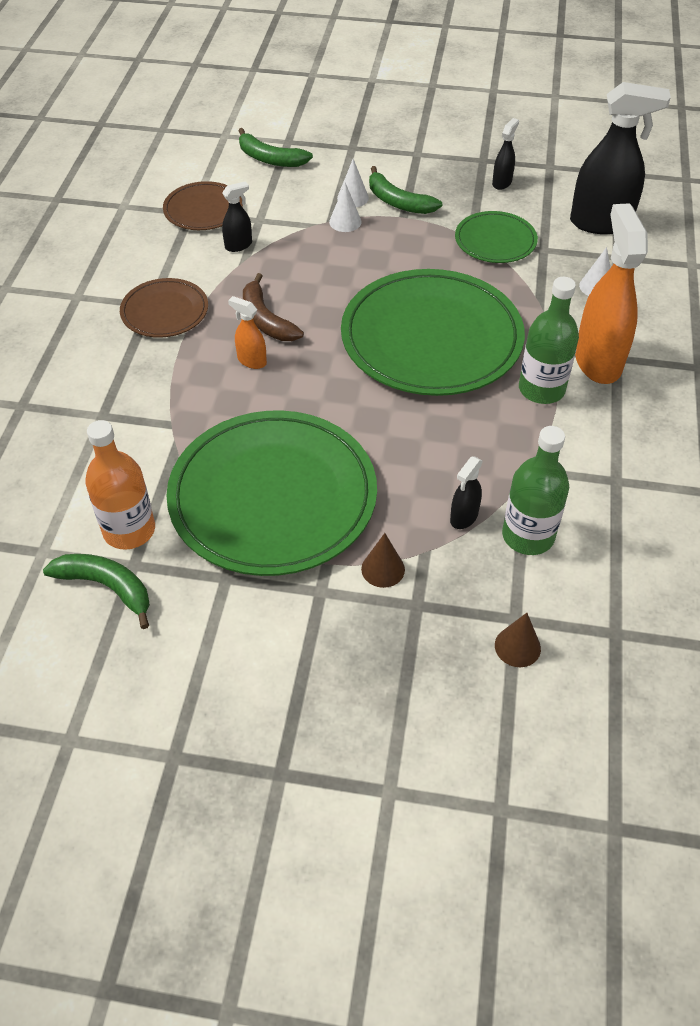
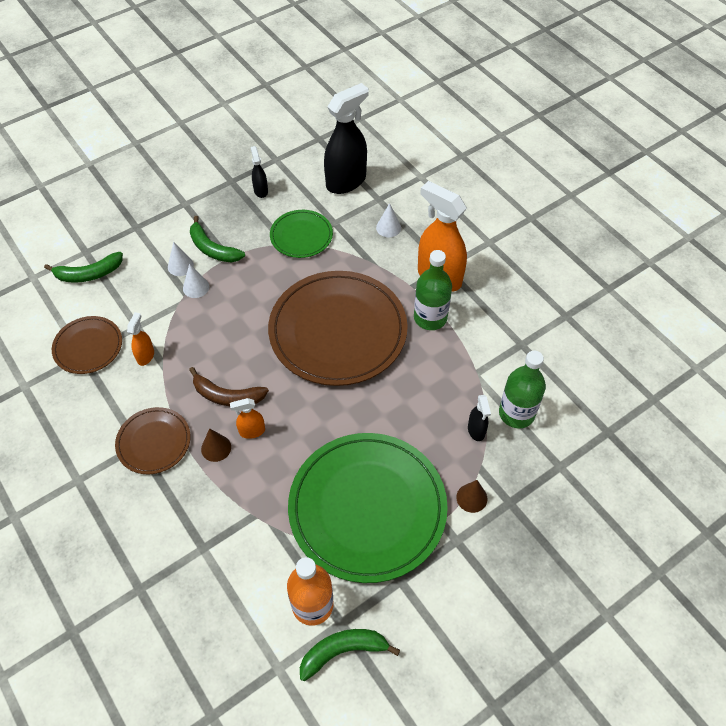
camera: 45 degrees left, 5 degrees up
black spray bottle [222,181,252,252] -> orange spray bottle [127,312,154,366]
green plate [341,269,525,396] -> brown plate [268,271,408,386]
green banana [369,166,442,214] -> green banana turned 45 degrees clockwise [190,216,245,263]
brown cone [495,613,541,667] -> brown cone moved to [201,428,231,462]

